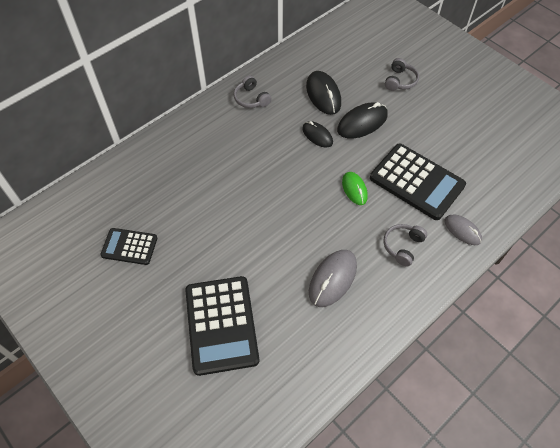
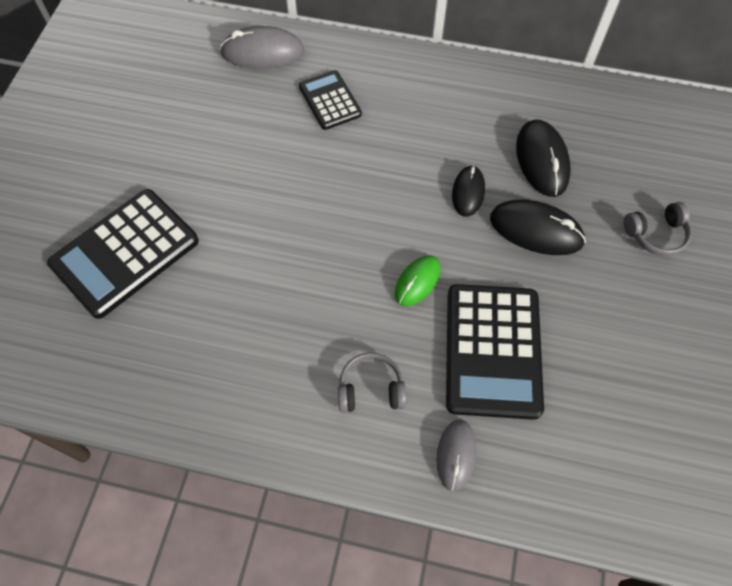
camera: 55 degrees right, 5 degrees up
black calculator [100,228,157,265] -> black calculator moved to [299,70,362,130]
grey headphones [234,75,271,108] -> none
black mouse [306,71,341,115] -> black mouse turned 45 degrees counterclockwise [516,119,571,197]
grey mouse [309,250,357,307] -> grey mouse moved to [220,26,304,69]

